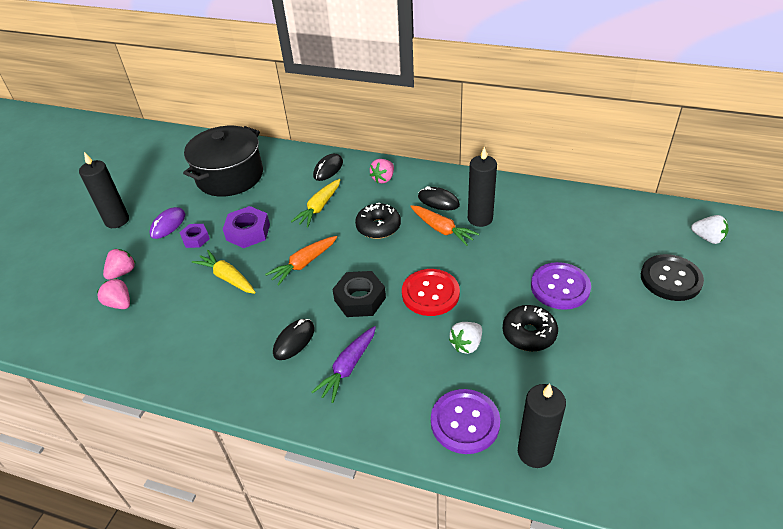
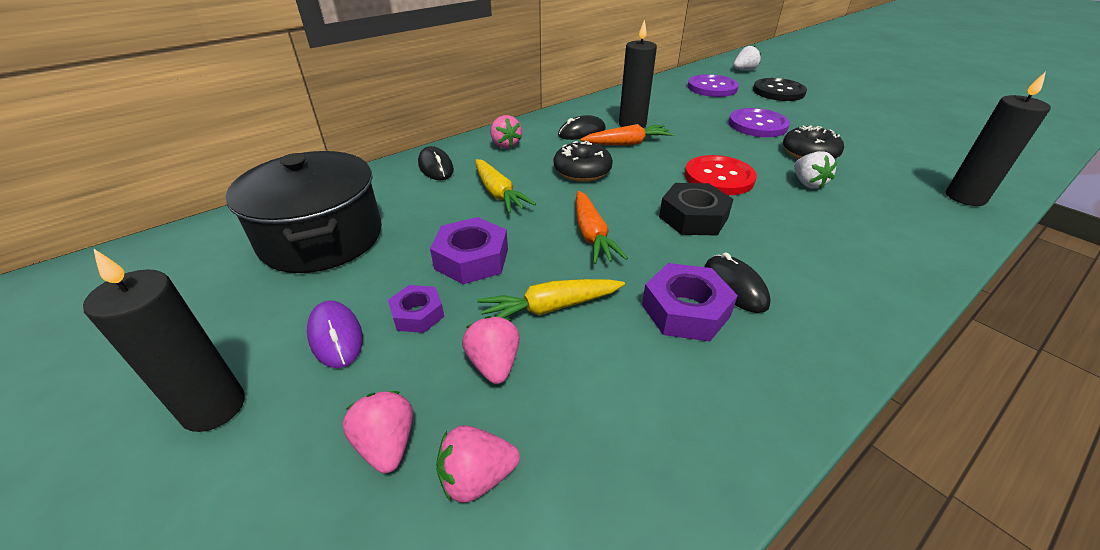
camera: 60 degrees left, 5 degrees down
purple carrot [312,326,376,403] -> none
purple button [431,389,500,454] -> purple button moved to [688,74,739,97]
none -> pink strawberry [462,316,520,384]
none -> purple nut [642,263,738,341]

